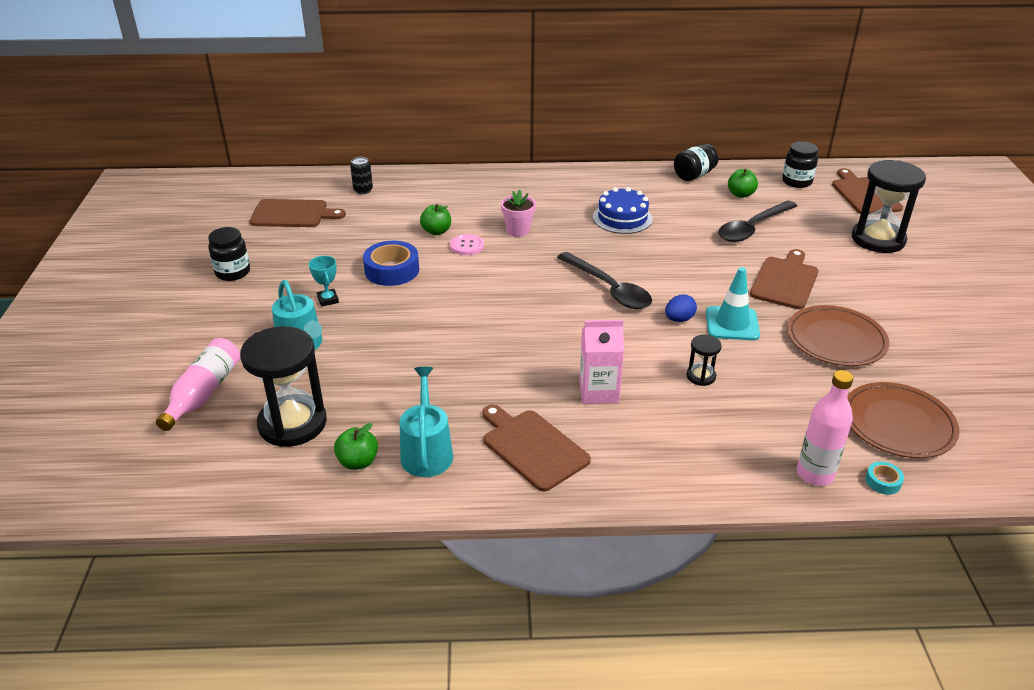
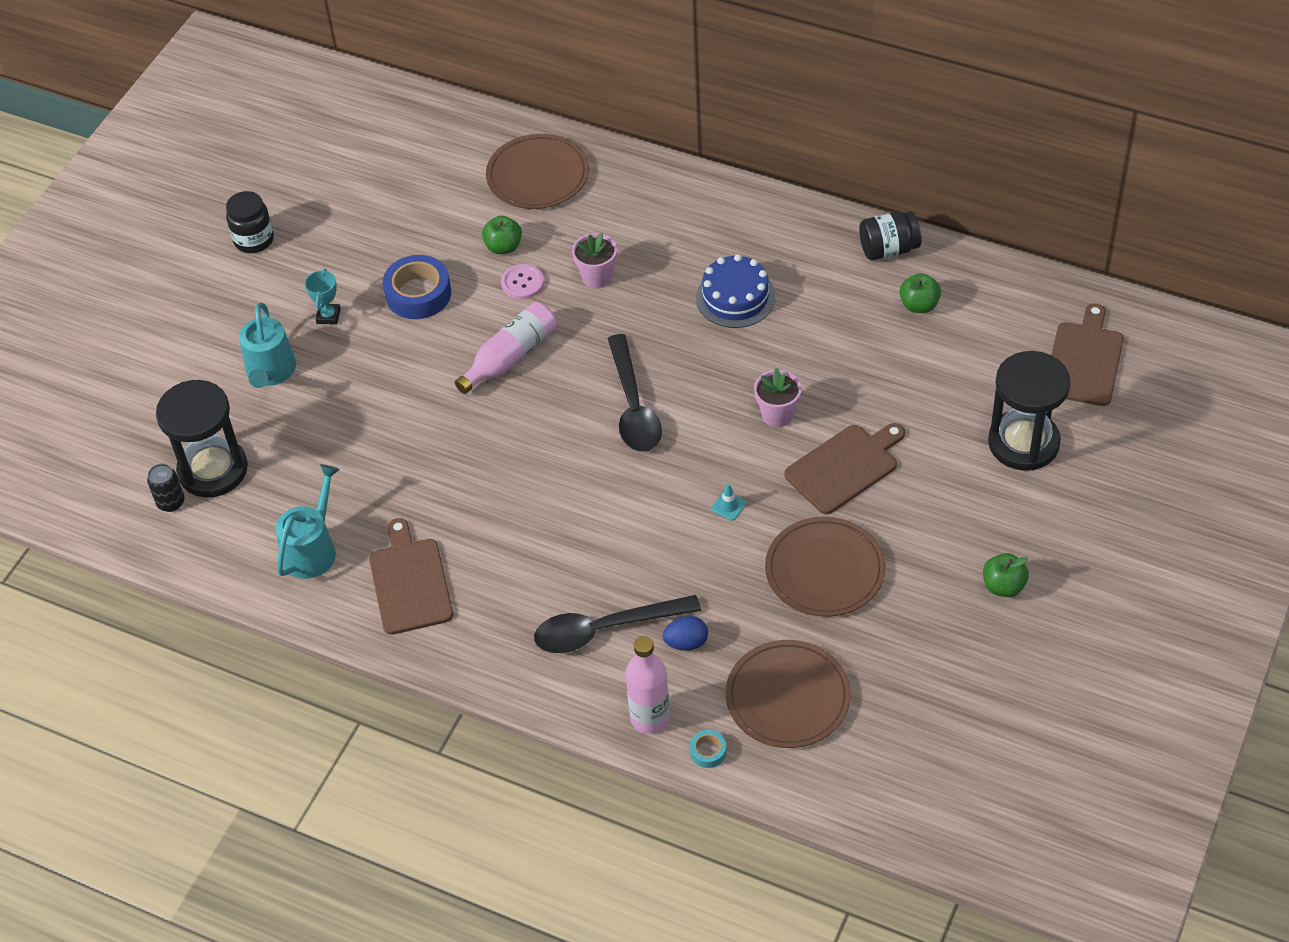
camera: 30 degrees right, 15 degrees up
pink bottle [156,338,240,431] -> pink bottle moved to [455,302,557,394]
brown cutting board [249,199,346,227] -> none
green apple [334,423,378,470] -> green apple moved to [983,553,1029,597]
black can [350,157,373,194] -> black can moved to [147,464,184,512]
pink carton [579,320,624,404] -> none
blue egg [665,294,697,322] -> blue egg moved to [663,616,708,651]
black hourglass [686,335,722,386] -> none
turquoise traffic cone [706,267,760,340] -> turquoise traffic cone [711,483,746,521], size x0.45
black spoon [718,201,797,242] -> black spoon moved to [534,595,701,653]
black jar [782,142,818,188] -> none
none -> brown plate [486,134,589,209]
none -> pink flower pot [754,368,802,427]

